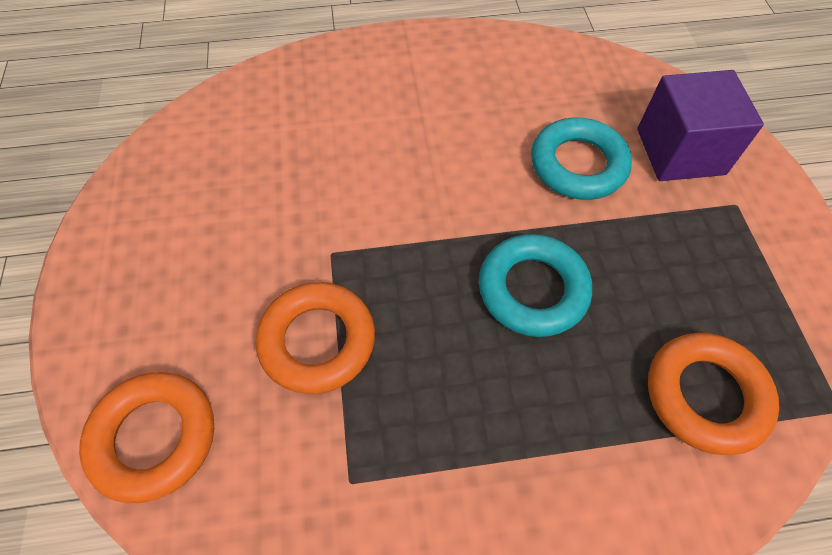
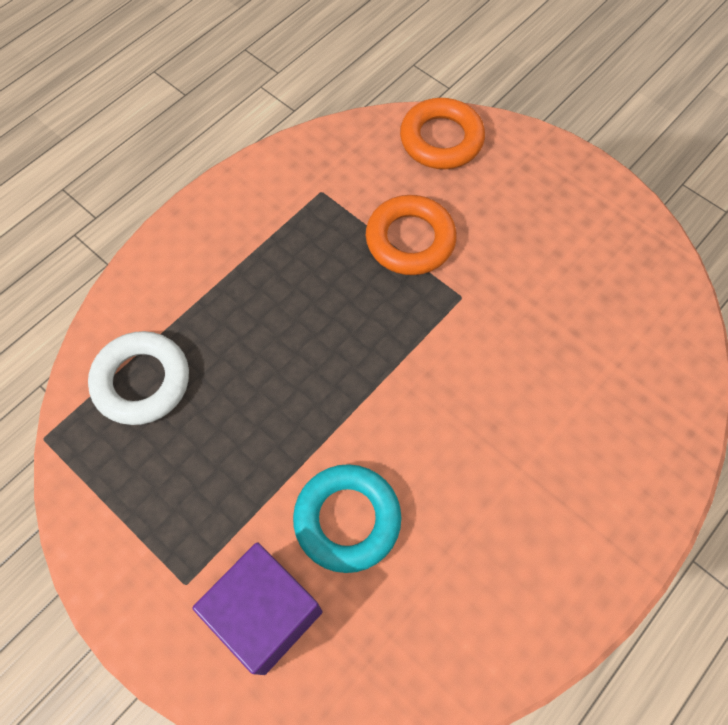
camera: 140 degrees right, 5 degrees up
turquoise ring [479,234,592,337] -> none
orange ring [648,333,779,455] -> white ring [88,331,189,425]

